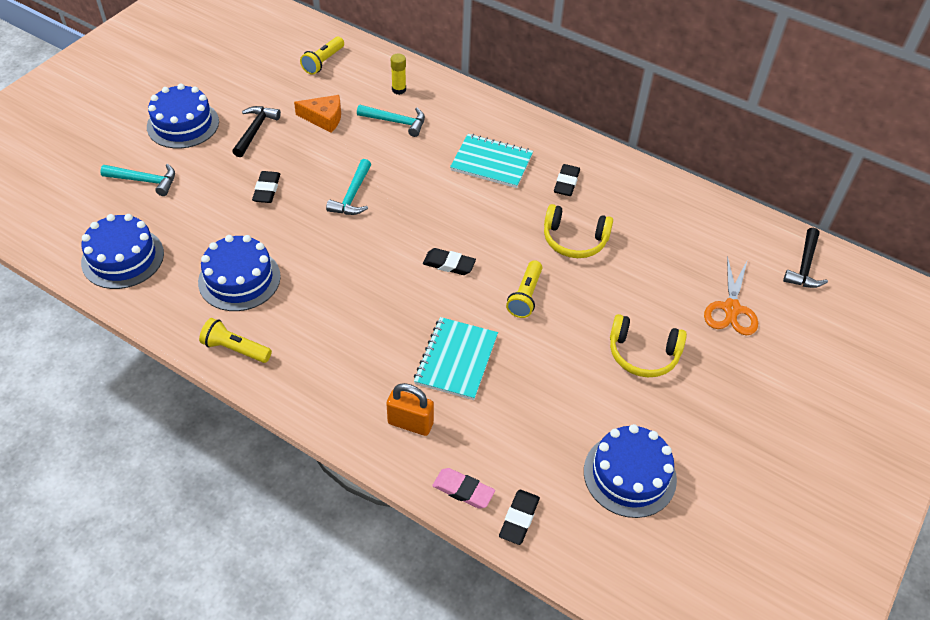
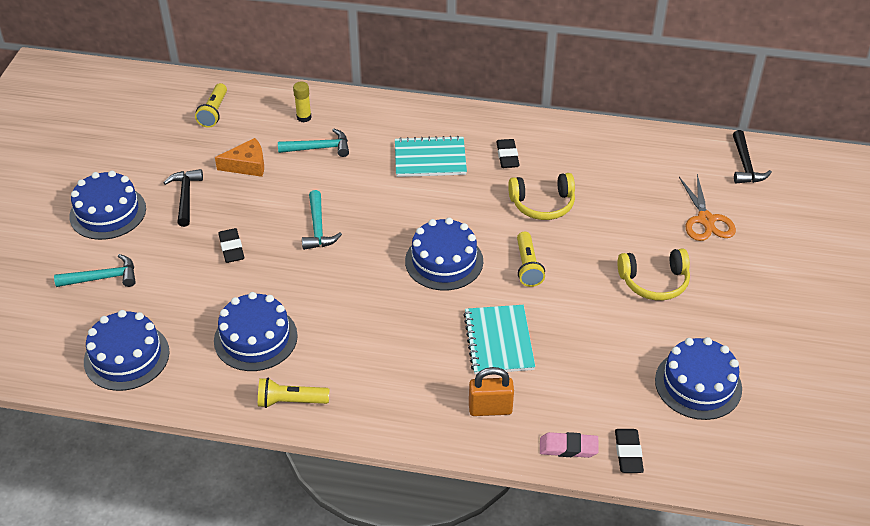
camera: 20 degrees left, 5 degrees down
black eraser [423,248,476,275] -> blue cake [405,218,483,291]

